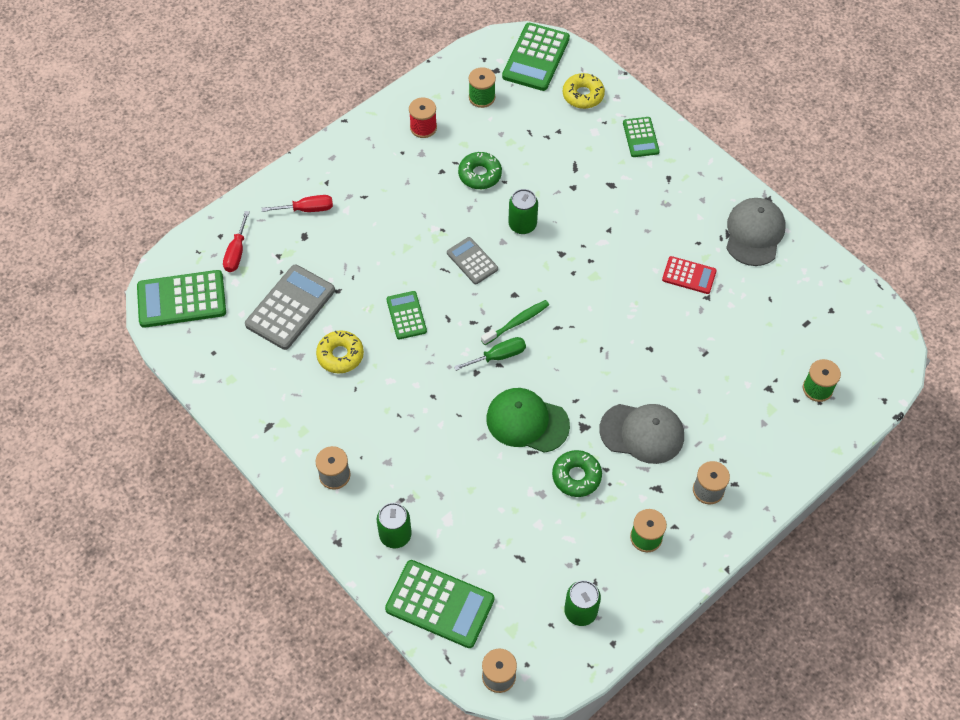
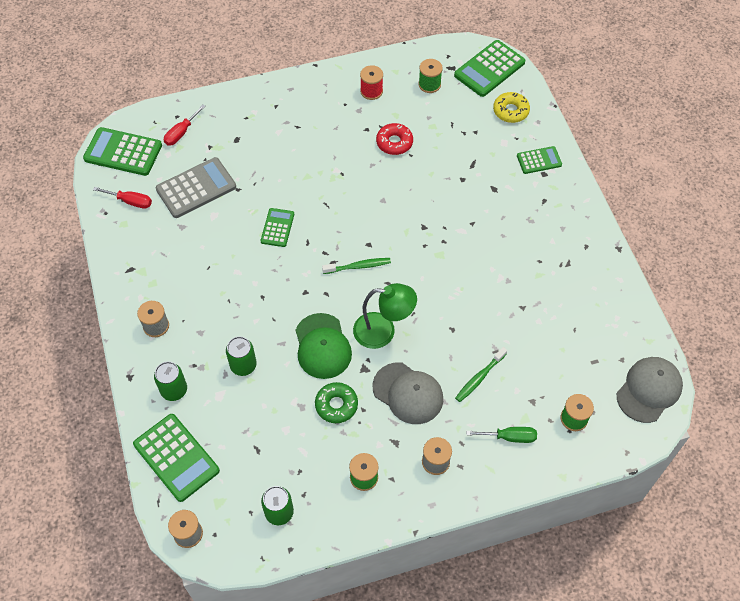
camera: 25 degrees right, 0 degrees up
red screwdriver [262,195,333,212] -> red screwdriver moved to [93,187,152,209]
yellow donut [316,330,364,374] -> none
grey calculator [447,237,498,284] -> none
green screwdriver [454,337,526,371] -> green screwdriver moved to [466,427,537,443]
green donut [458,152,502,189] -> red donut [376,123,413,155]
green cap [486,388,570,453] -> green cap turned 150 degrees counterclockwise [295,313,352,379]
green can [508,189,538,234] -> green can moved to [226,336,257,376]
green calculator [623,117,660,157] -> green calculator turned 120 degrees counterclockwise [517,146,562,174]
red calculator [662,256,717,294] -> none
grey cap [726,198,786,266] -> grey cap moved to [617,357,683,423]
none -> green lamp [353,283,417,349]
none -> green toothbrush [455,347,507,402]

